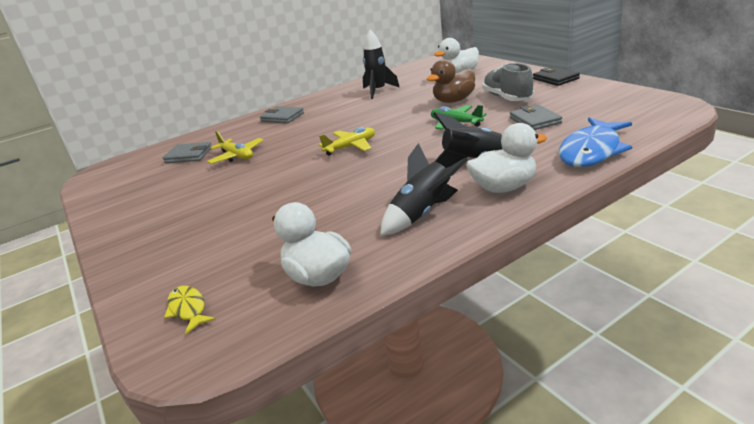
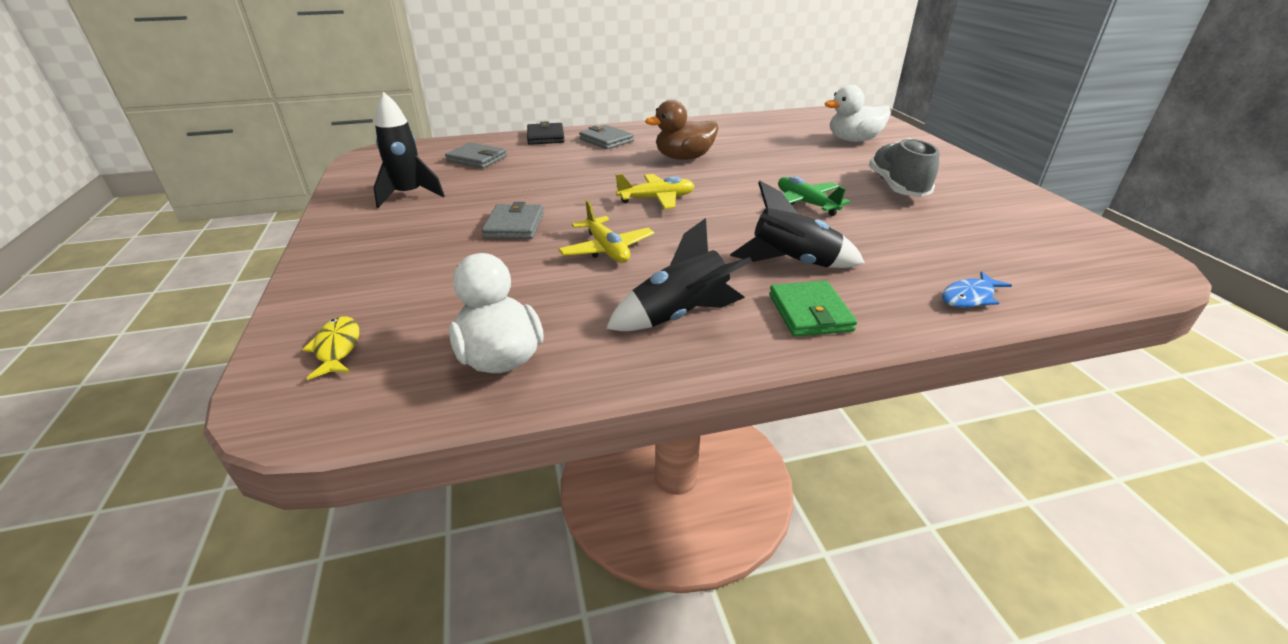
camera: 15 degrees right, 5 degrees up
yellow plane [207,131,263,164] -> yellow plane moved to [558,200,654,263]
black rocket [363,30,399,99] -> black rocket moved to [373,92,445,208]
brown duck [427,59,475,103] -> brown duck moved to [645,100,719,160]
white duck [466,123,547,193] -> green wallet [769,281,857,336]
grey wallet [510,105,562,130] -> grey wallet moved to [482,202,544,239]
black wallet [533,67,580,86] -> black wallet moved to [527,121,565,145]
blue fish [559,118,632,167] -> blue fish [942,271,1012,308], size x0.49

